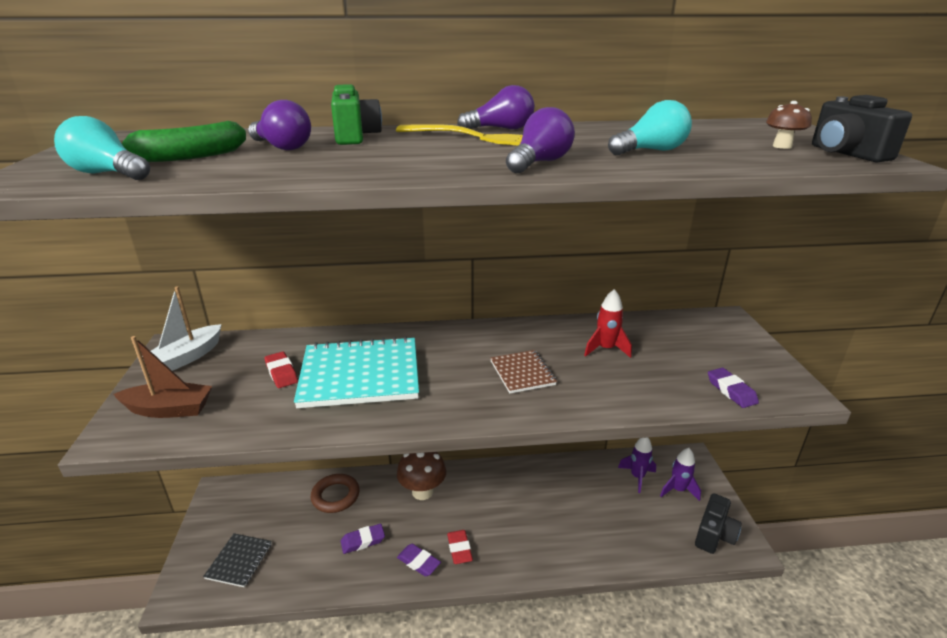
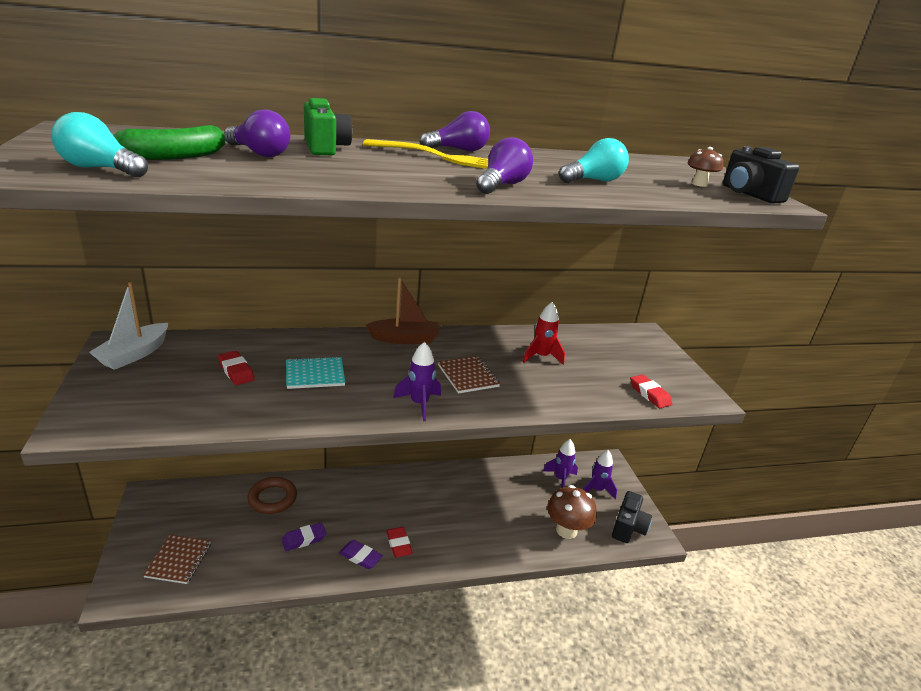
camera: 10 degrees left, 0 degrees up
brown boat [114,336,212,418] -> brown boat moved to [366,278,439,344]
black notebook [203,533,272,587] -> brown notebook [143,534,211,584]
turquoise notebook [294,336,419,408] -> turquoise notebook [286,356,345,389], size x0.51
brown mushroom [397,452,446,500] -> brown mushroom moved to [547,485,597,539]
purple eraser [708,368,759,408] -> red eraser [630,374,672,408]
none -> purple rocket [393,342,441,421]

